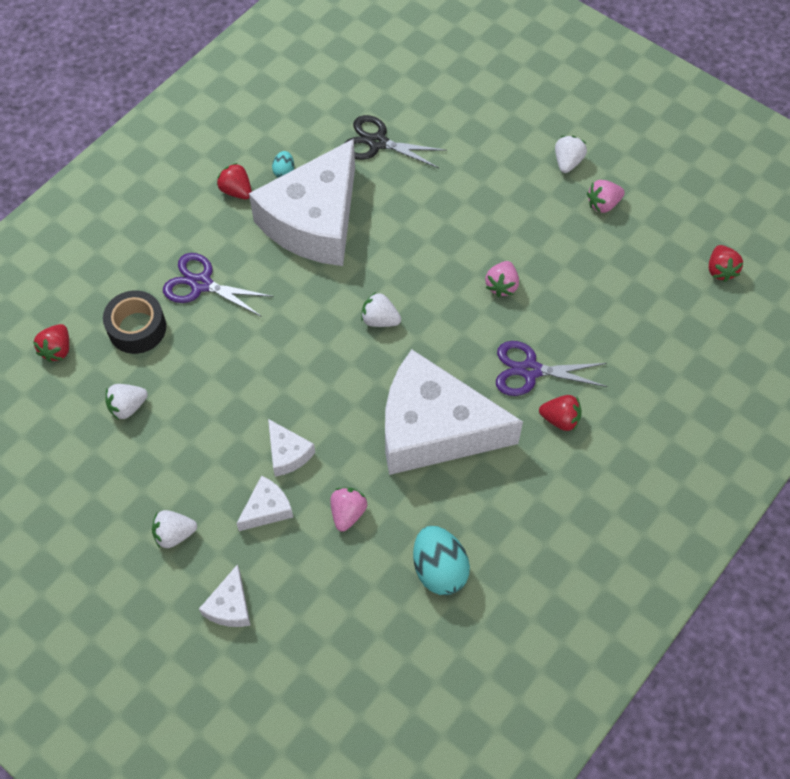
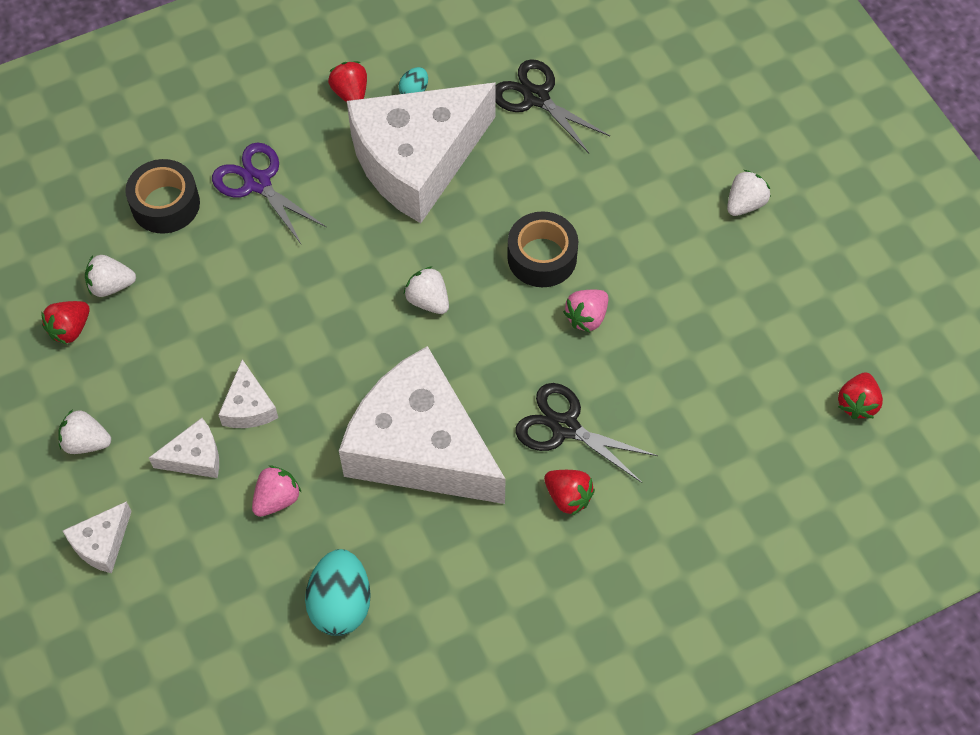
camera: 25 degrees right, 0 degrees up
red strawberry [33,324,69,362] -> red strawberry moved to [41,301,90,344]
purple scissors [496,341,608,396] -> black scissors [516,383,658,483]
pink strawberry [587,180,625,213] -> none
none -> black tape [507,211,578,287]

